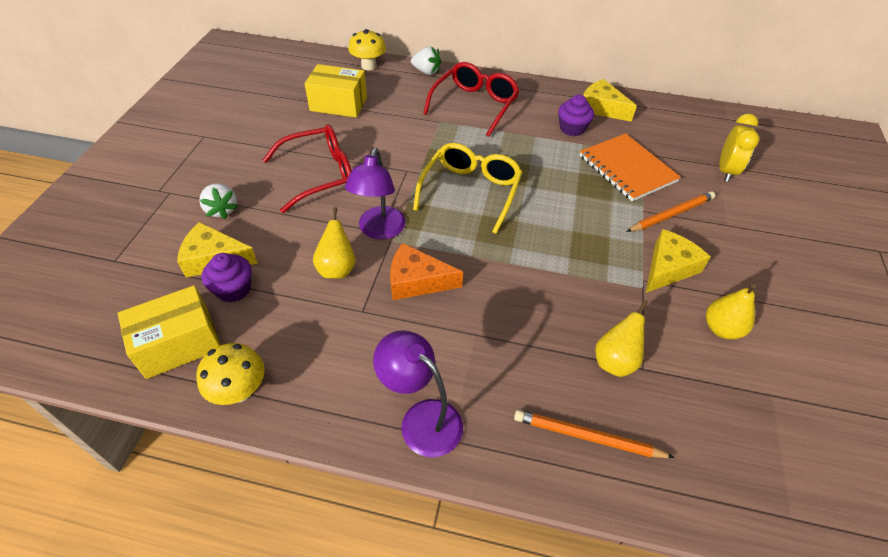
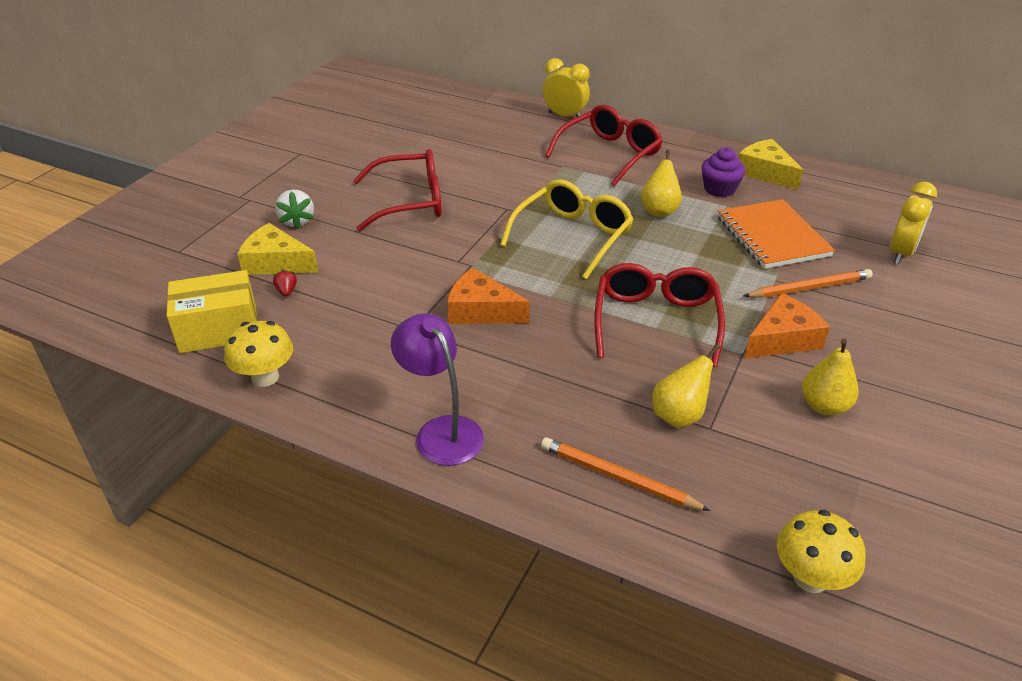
camera: 15 degrees right, 10 degrees down
purple cupcake [202,253,252,303] -> red strawberry [273,269,297,296]
yellow box [305,64,367,118] -> none
yellow pear [313,207,355,278] -> yellow pear moved to [641,150,682,217]
purple lamp [345,148,406,240] -> none
yellow mushroom [348,29,386,70] -> yellow mushroom moved to [777,510,866,593]
white strawberry [411,47,441,75] -> yellow clock [543,58,590,117]
yellow cheese [646,229,711,293] -> orange cheese [744,293,830,359]
none -> red glasses [594,263,725,367]

